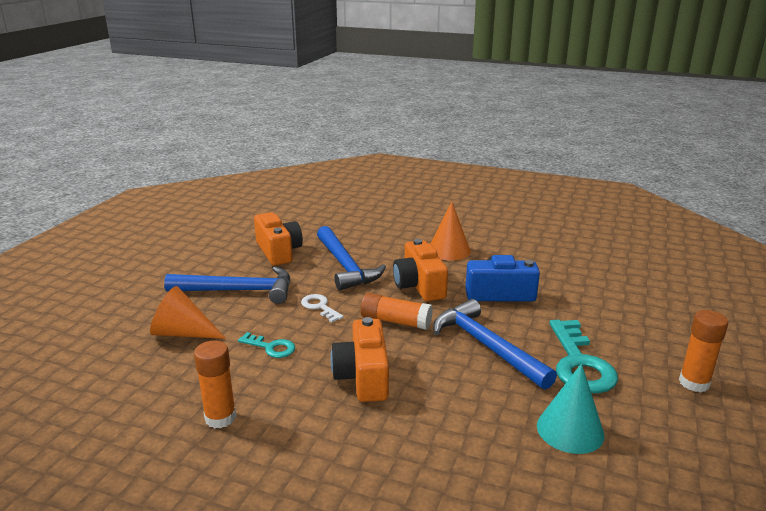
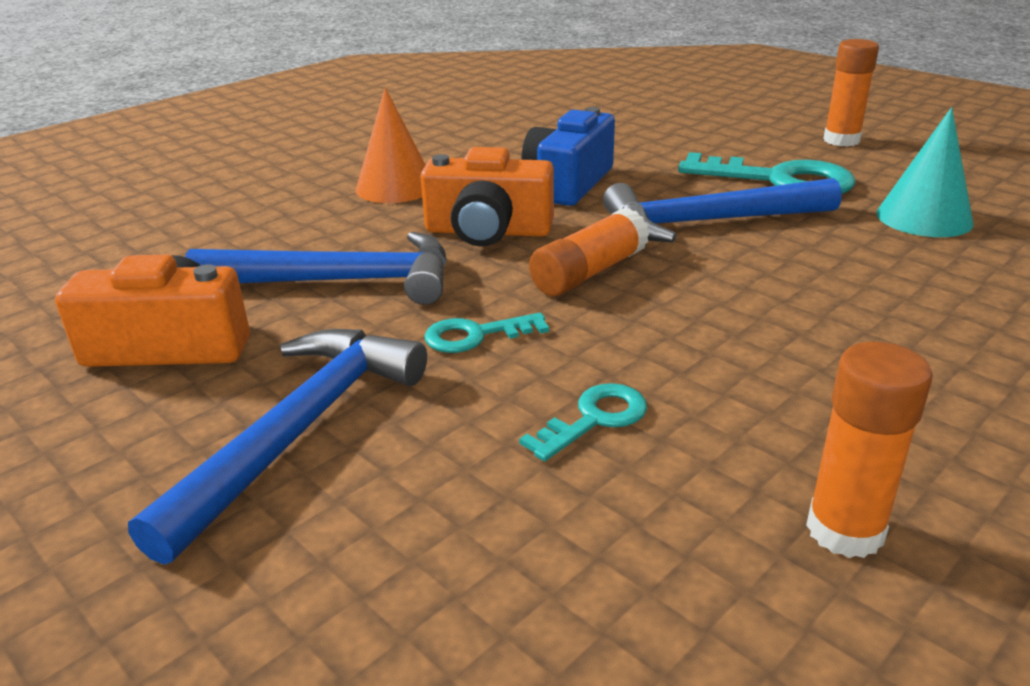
camera: 65 degrees left, 5 degrees up
orange cone [150,286,226,339] -> none
white key [301,294,344,323] -> turquoise key [424,313,549,353]
orange camera [331,317,389,402] -> none

